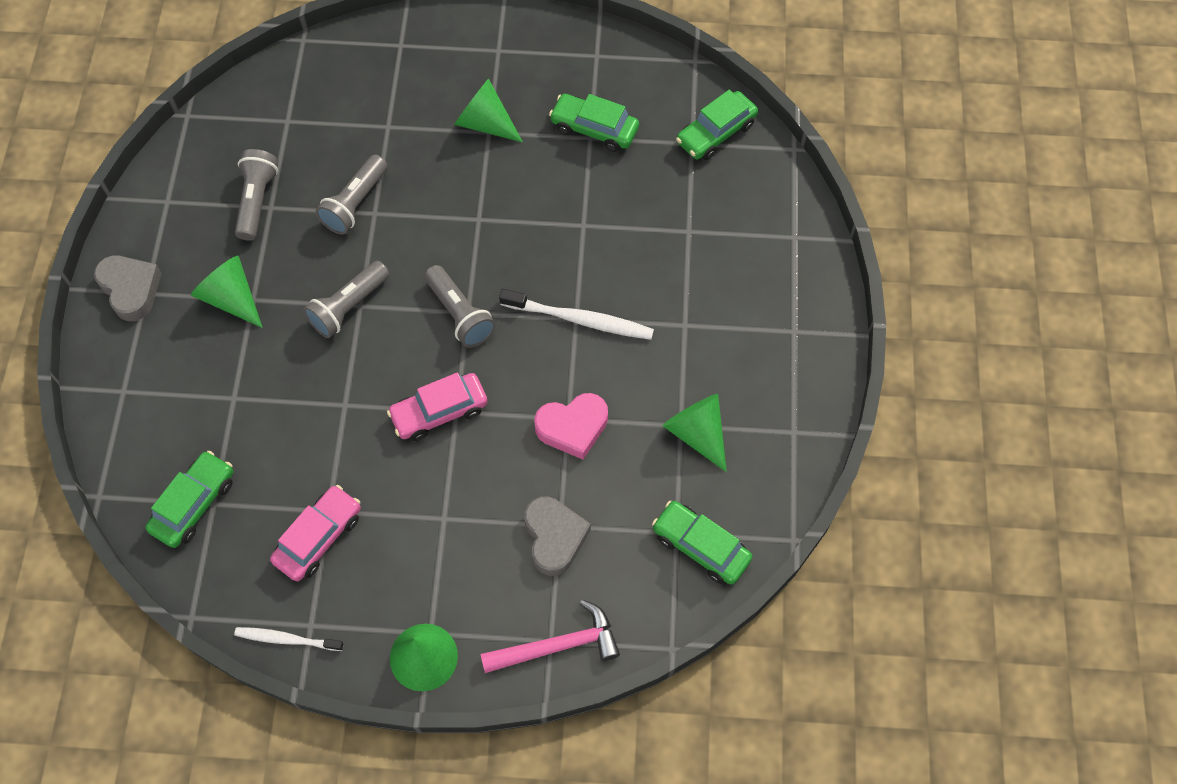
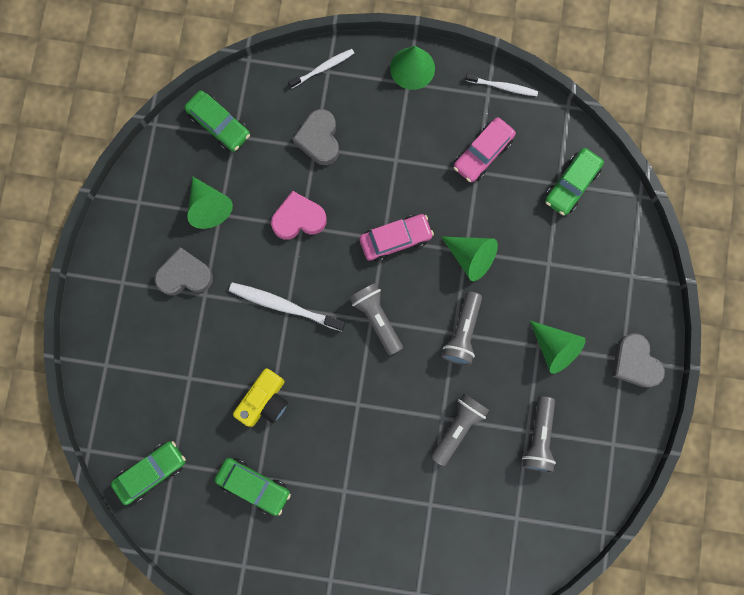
camera: 175 degrees left, 15 degrees up
grey flashlight [303,261,390,338] -> grey flashlight turned 150 degrees clockwise [442,292,482,365]
green cone [454,79,523,142] -> green cone moved to [442,237,498,281]
pink hammer [481,600,620,673] -> white toothbrush [288,49,354,89]
none -> grey heart [154,247,213,295]
none -> yellow camera [233,368,288,427]

